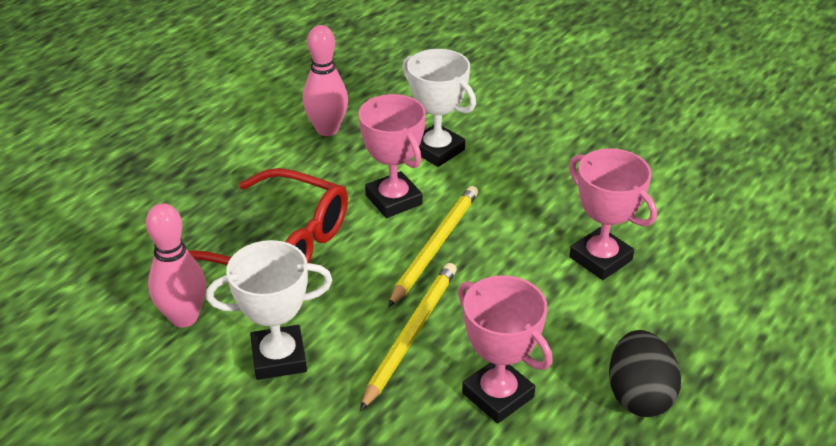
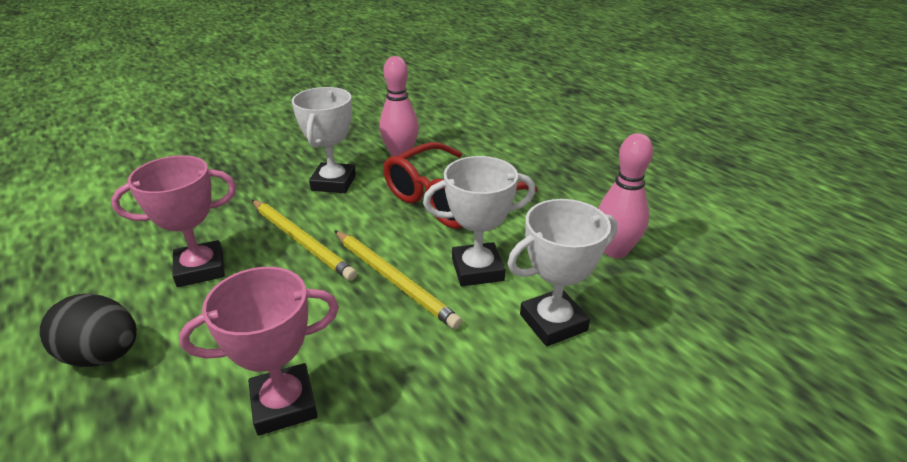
camera: 110 degrees right, 5 degrees down
pink trophy [358,94,426,218] -> white trophy [423,156,536,286]

